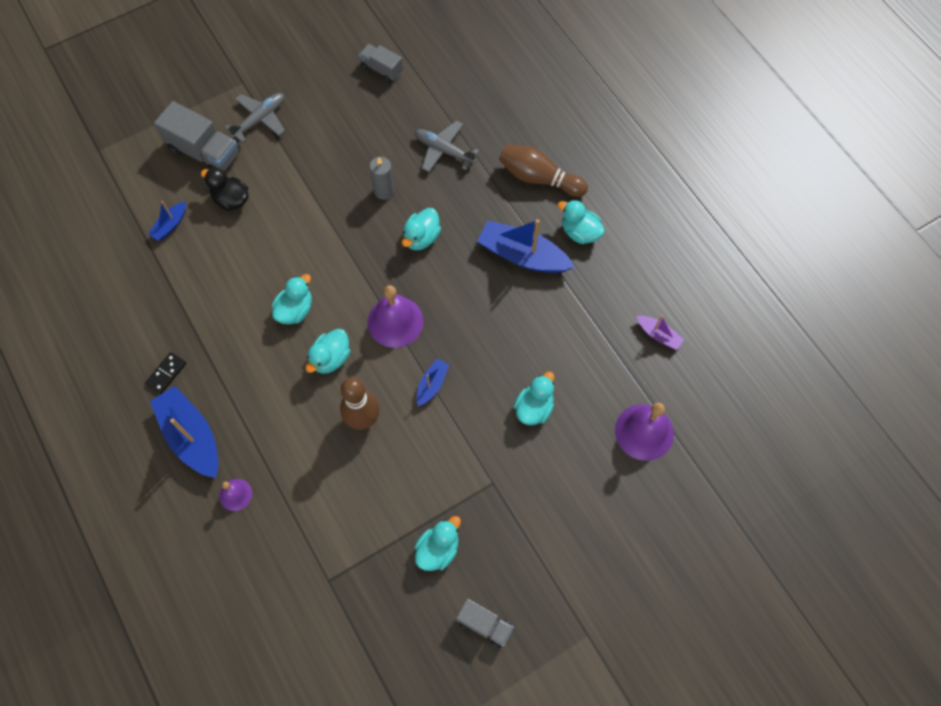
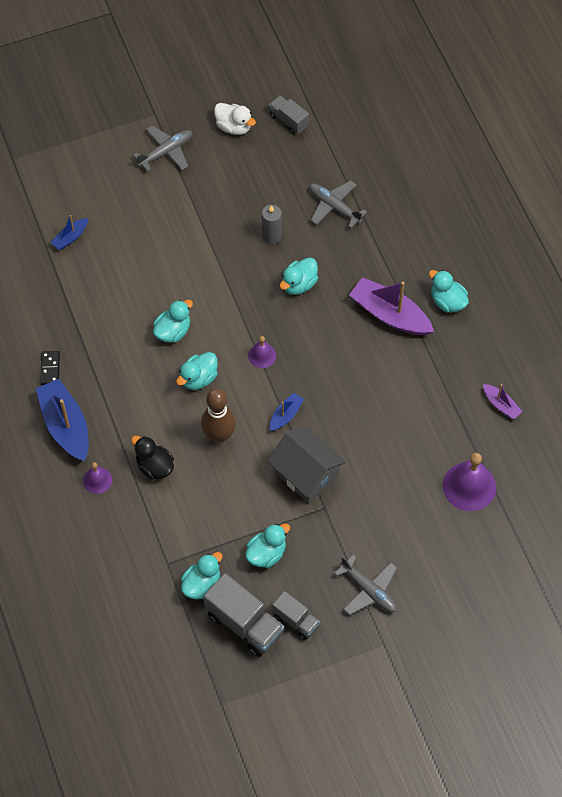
camera: 10 degrees right, 5 degrees down
black domino [145,352,186,394] -> black domino turned 45 degrees counterclockwise [40,351,60,385]
grey truck [154,101,240,171] -> grey truck moved to [203,573,284,657]
black duck [201,167,249,211] -> black duck moved to [131,436,174,480]
purple bell [368,285,424,348] -> purple bell [248,336,276,368], size x0.54
blue boat [477,219,574,273] -> purple boat [349,277,434,335]
brown bowling pin [499,145,588,197] -> none
turquoise duck [513,371,555,425] -> turquoise duck moved to [181,552,222,599]
none -> white duck [214,103,256,135]
none -> grey house [267,426,346,504]
none -> grey plane [334,555,397,615]

